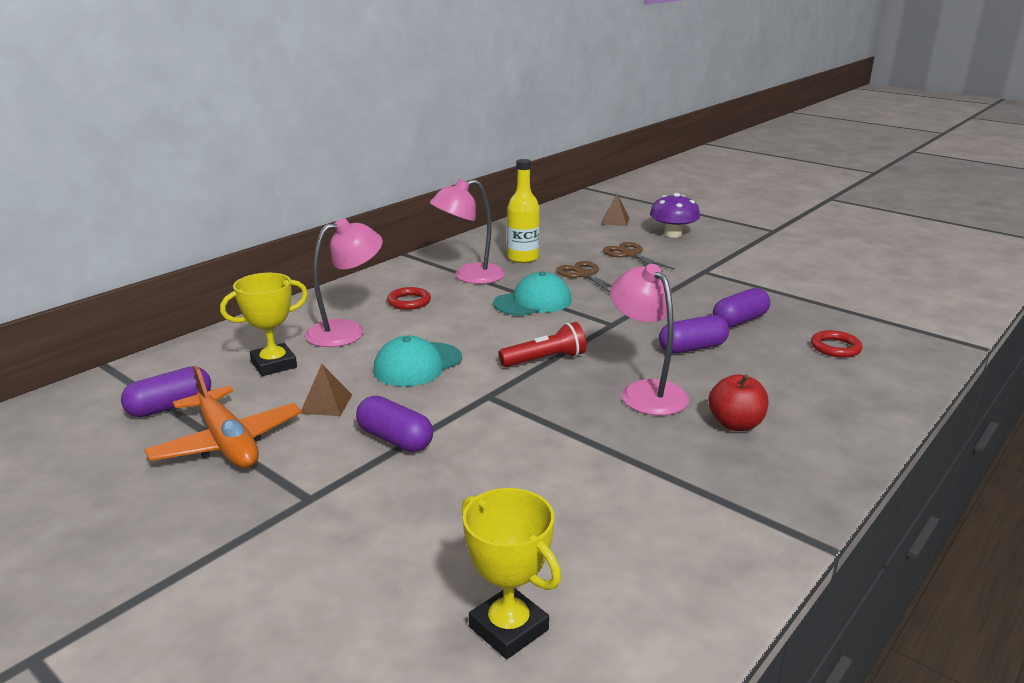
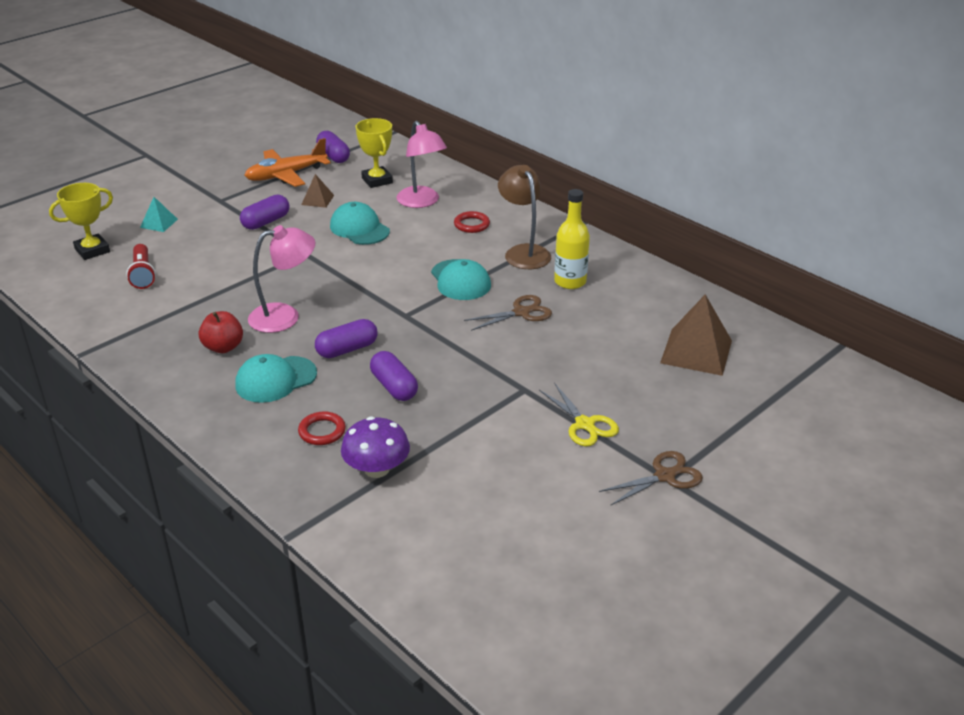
camera: 95 degrees right, 10 degrees up
pink lamp [430,179,505,284] -> brown lamp [498,165,551,269]
red flashlight [498,322,586,367] -> red flashlight moved to [126,244,156,289]
brown pyramid [601,194,630,226] -> brown pyramid [660,294,732,376], size x1.92
brown scissors [603,242,675,272] -> brown scissors moved to [599,451,703,506]
purple mushroom [650,193,700,237] -> purple mushroom moved to [341,417,410,478]
purple capsule [659,315,729,354] -> purple capsule turned 75 degrees clockwise [315,319,377,358]
none -> turquoise pyramid [140,197,178,232]
none -> turquoise cap [235,354,317,403]
none -> yellow scissors [539,383,619,446]

